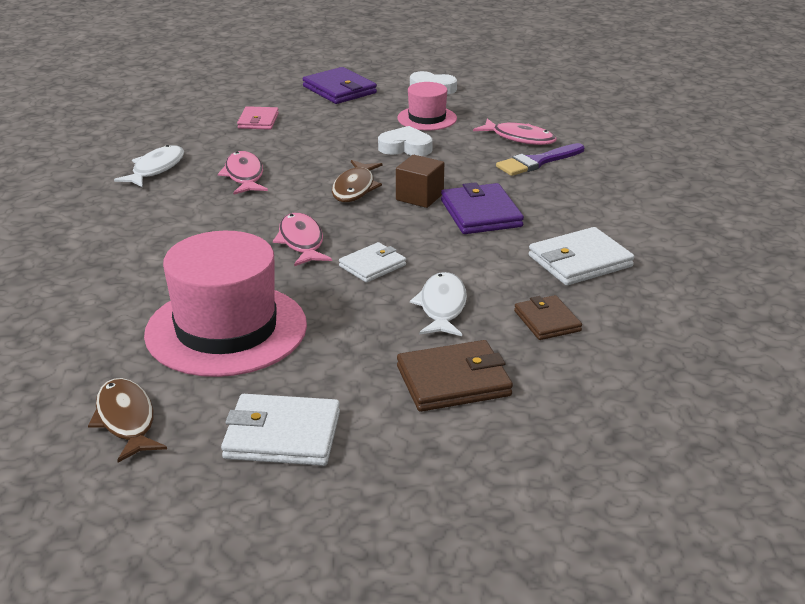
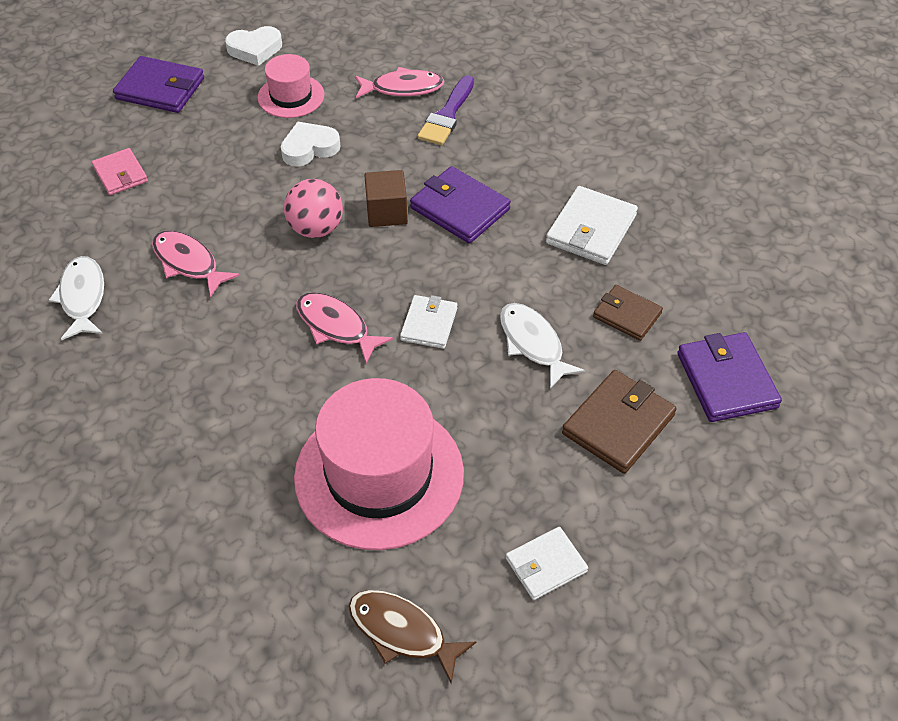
camera: 35 degrees left, 20 degrees up
white wallet [221,394,340,466] -> white wallet [506,527,588,600], size x0.64
brown fish [332,160,383,202] -> pink ball [284,179,343,238]
none -> purple wallet [677,332,782,422]

